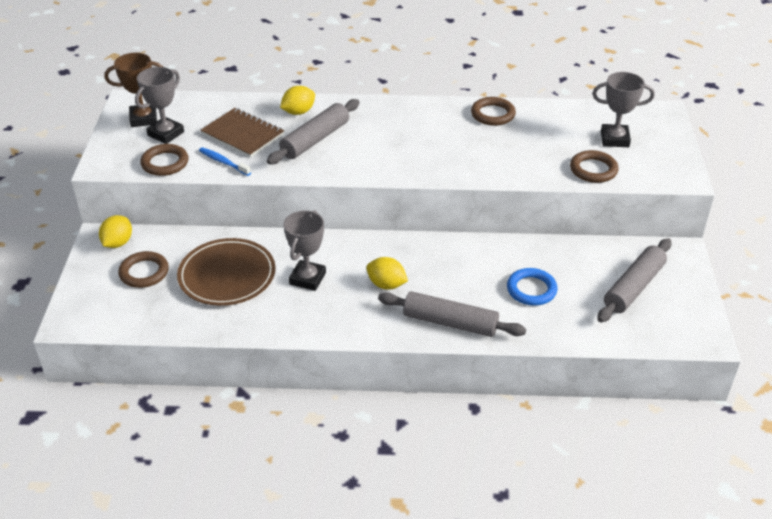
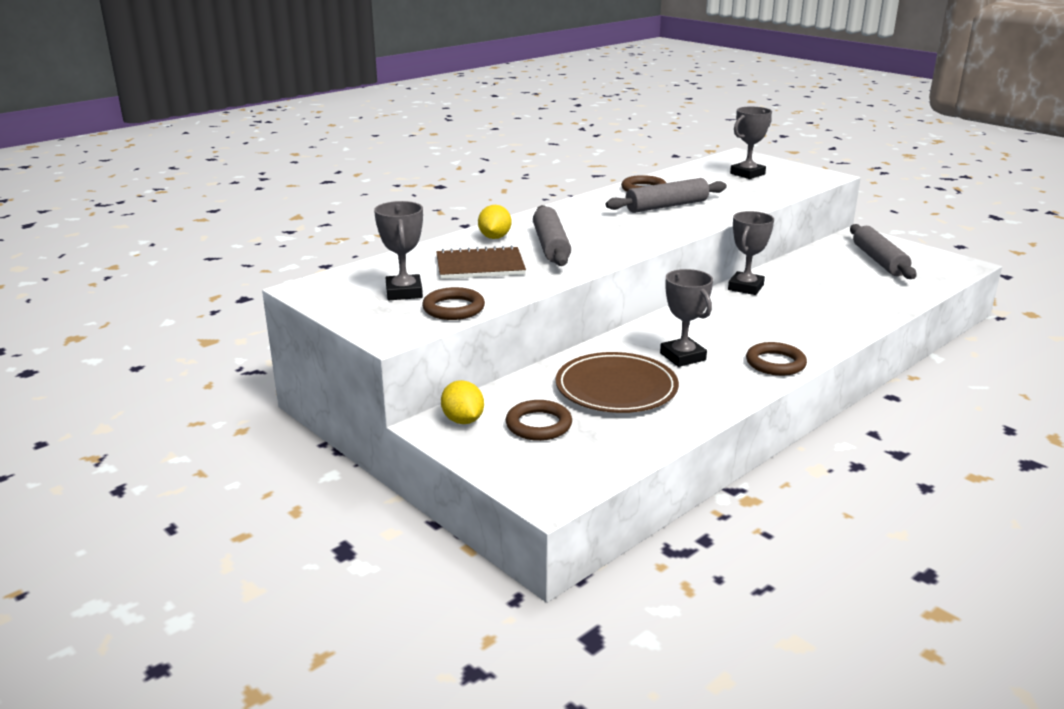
camera: 45 degrees left, 15 degrees down
brown trophy [104,53,163,127] -> none
blue toothbrush [199,147,251,176] -> none
yellow lemon [366,257,408,289] -> none
grey rolling pin [378,291,526,337] -> grey rolling pin moved to [606,178,727,213]
blue ring [507,268,557,306] -> none
brown ring [570,150,619,183] -> brown ring moved to [746,342,807,376]
none -> grey trophy [728,211,774,295]

